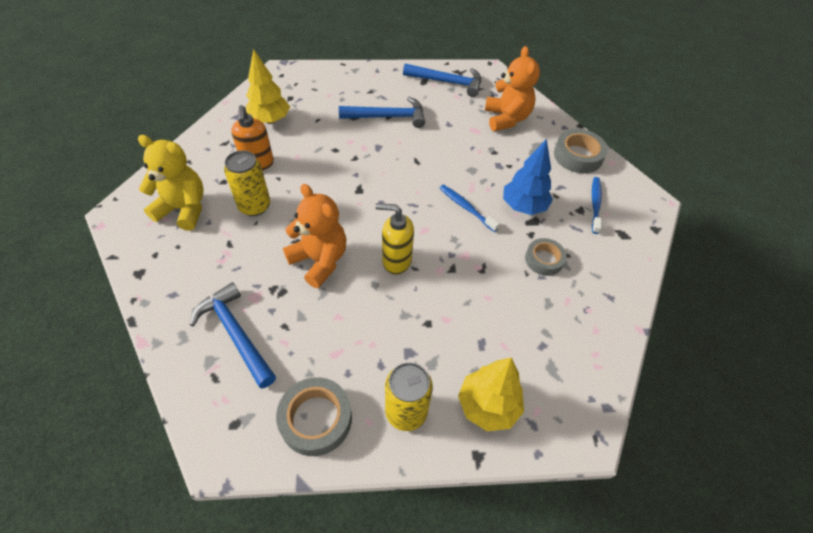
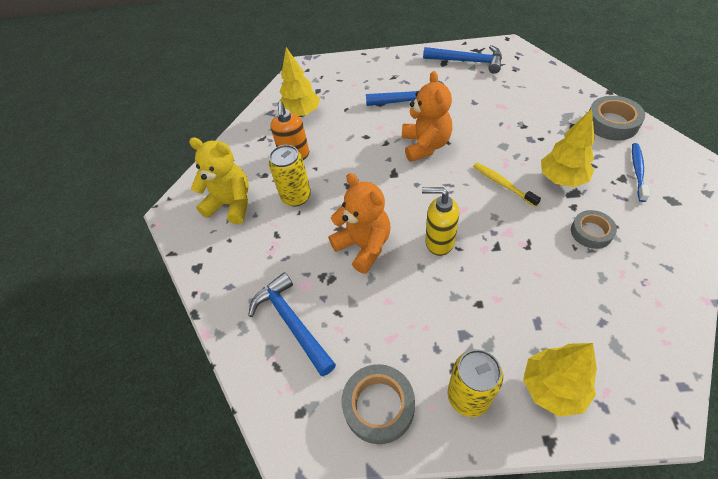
camera: 10 degrees right, 0 degrees up
blue toothbrush [440,185,500,232] -> yellow toothbrush [473,163,541,207]
orange teddy bear [485,46,540,131] -> orange teddy bear moved to [402,71,452,162]
blue tree [503,139,553,215] -> yellow tree [541,109,595,187]

